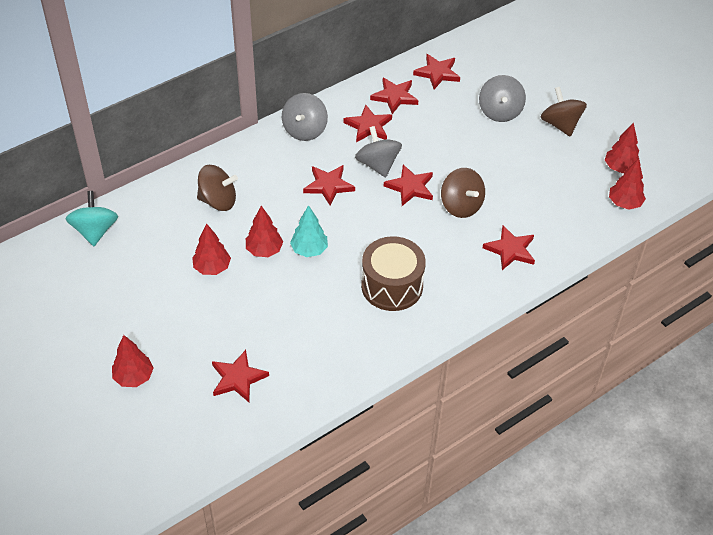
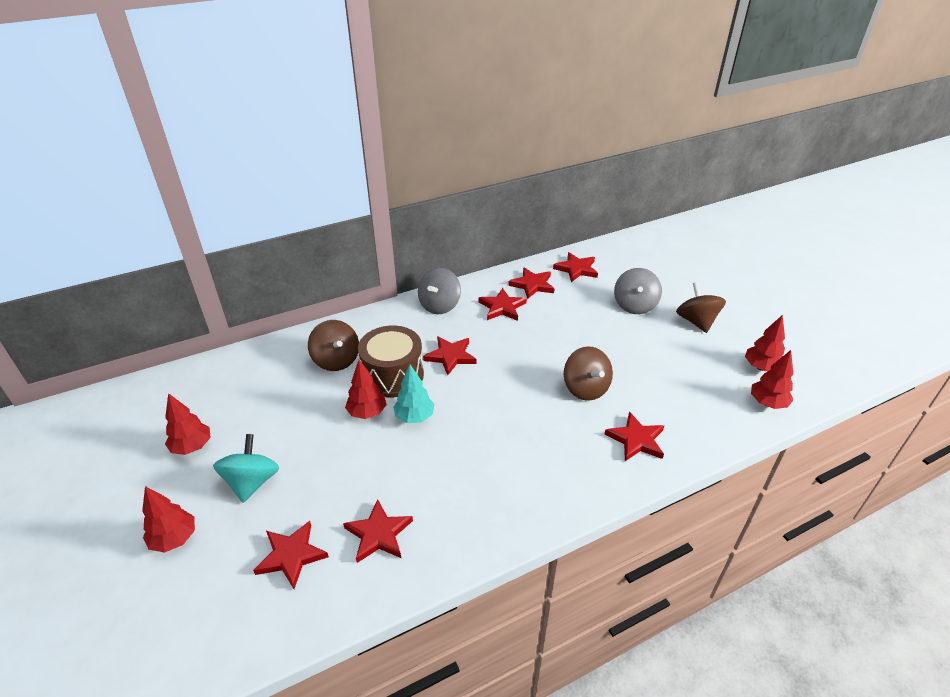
camera: 10 degrees right, 10 degrees down
turquoise spinning top [66,191,118,246] -> turquoise spinning top moved to [213,434,279,503]
red tree [192,223,231,275] -> red tree moved to [165,393,211,455]
brown spinning top [197,165,238,211] -> brown spinning top turned 45 degrees clockwise [308,320,359,371]
grey spinning top [355,126,402,178] -> none
brown drum [361,236,426,311] -> brown drum moved to [358,326,424,398]
red star [384,164,433,206] -> red star moved to [343,499,413,563]

